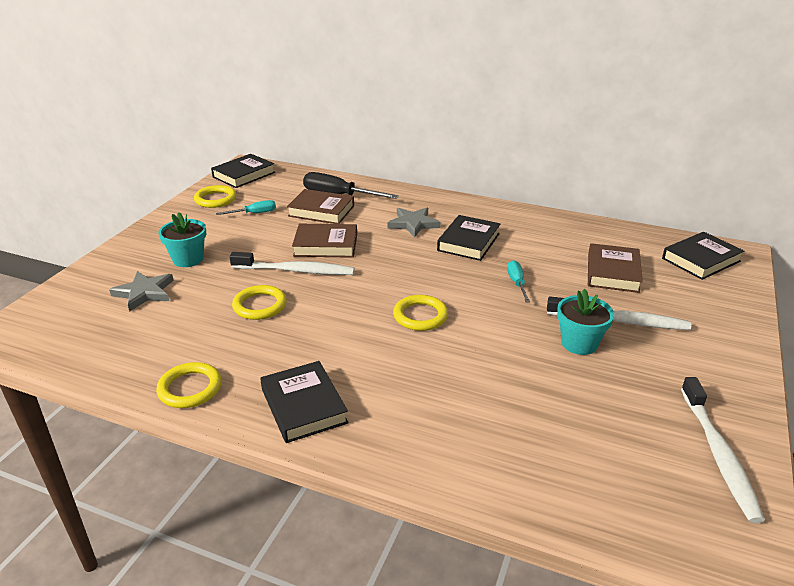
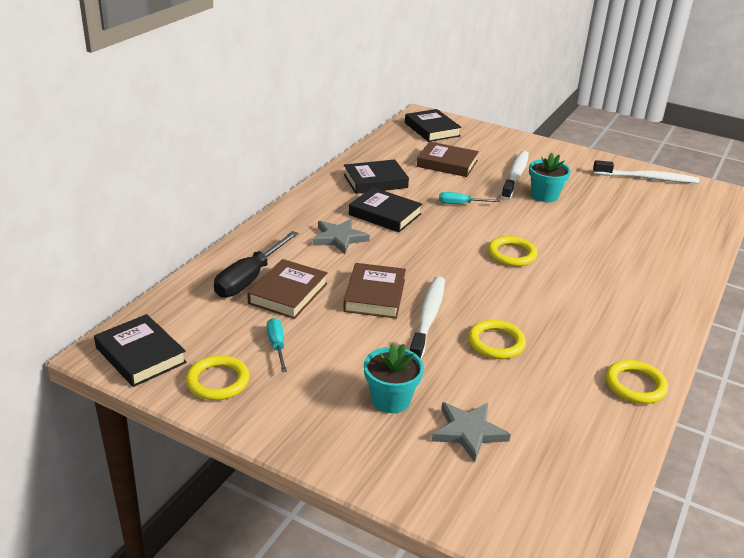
camera: 85 degrees left, 0 degrees up
black book [260,361,349,443] -> black book moved to [344,159,409,194]

